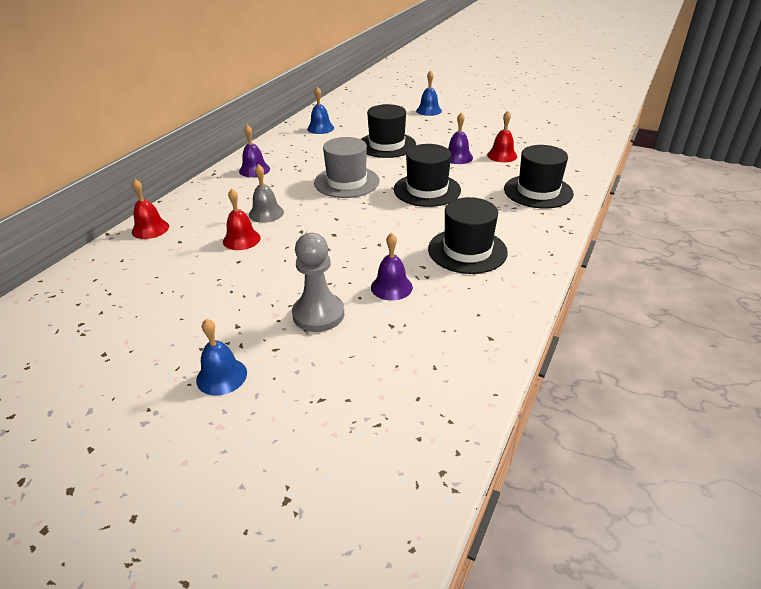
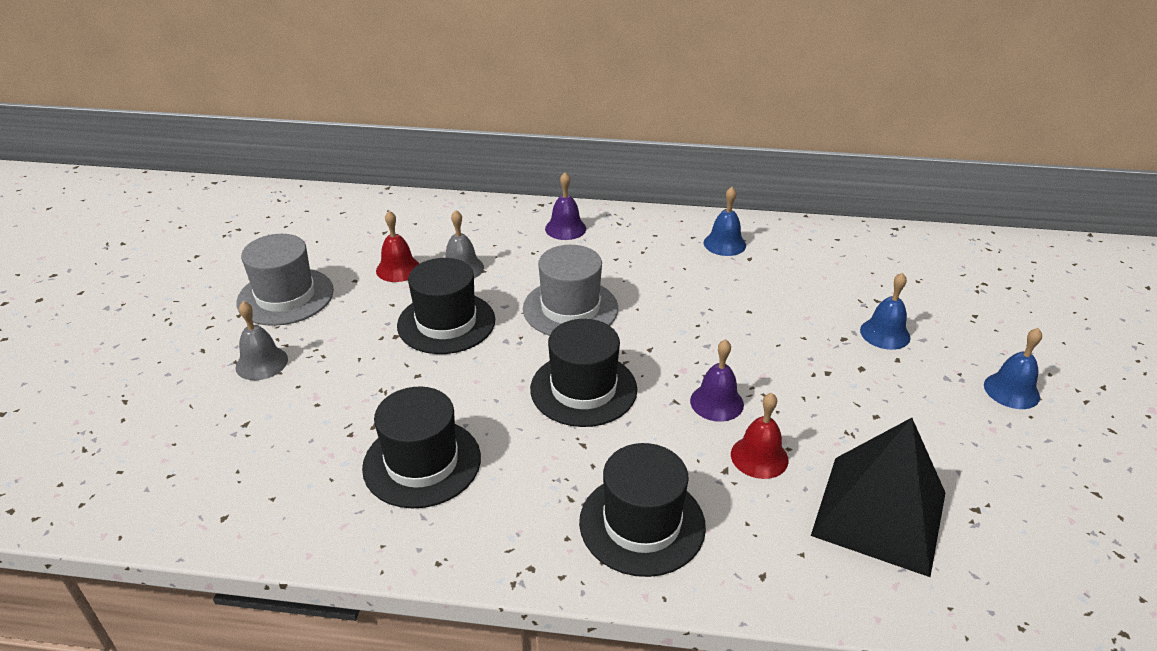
camera: 70 degrees right, 0 degrees up
red bell [132,179,169,239] -> none
blue bell [196,319,247,396] -> blue bell moved to [984,328,1042,409]
grey pawn [292,233,344,332] -> grey bell [235,301,288,380]
black hat [361,104,416,158] -> black hat moved to [397,258,495,354]
purple bell [371,233,413,301] -> none
none -> grey hat [236,234,334,326]
none -> black pyramid [811,418,945,577]

